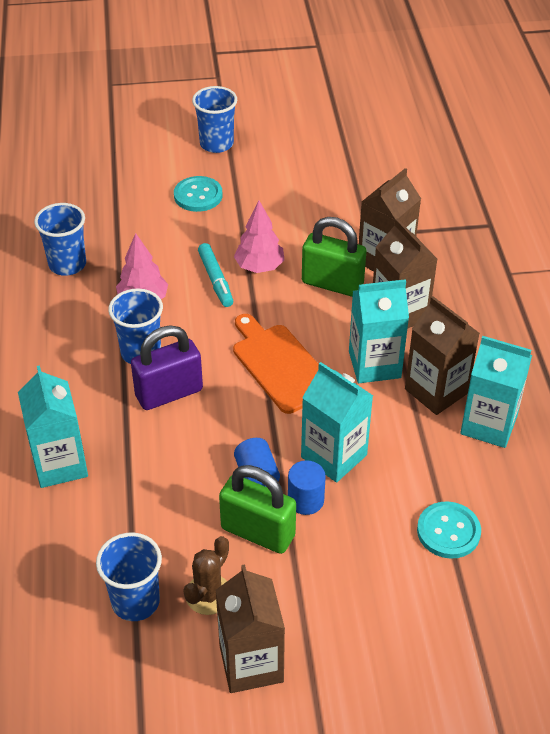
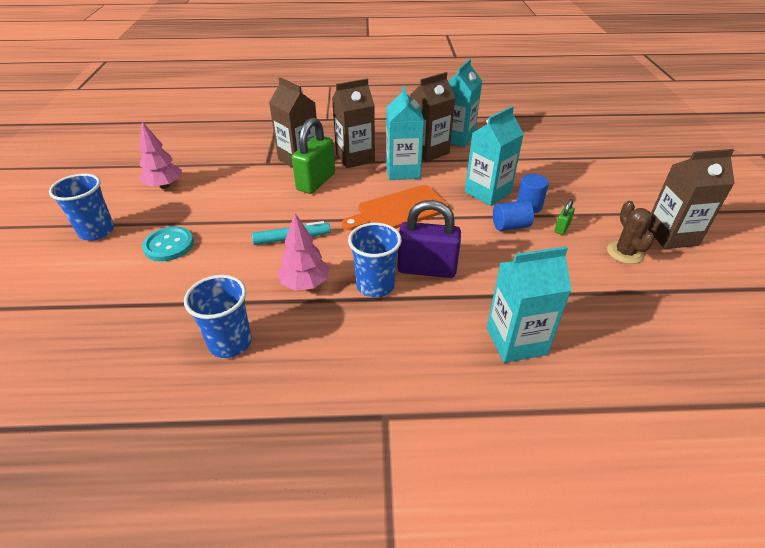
camera: 85 degrees left, 5 degrees down
blue cup [96,532,162,621] -> none
purple padlock [131,325,203,410] -> purple padlock turned 60 degrees counterclockwise [397,200,461,278]
brown cactus [183,536,229,615] -> brown cactus turned 45 degrees clockwise [607,201,655,264]
green padlock [219,465,296,554] -> green padlock [554,199,575,235], size x0.45
pink tree [234,201,285,273] -> pink tree moved to [139,121,182,189]
turquoise button [417,501,481,559] -> none

